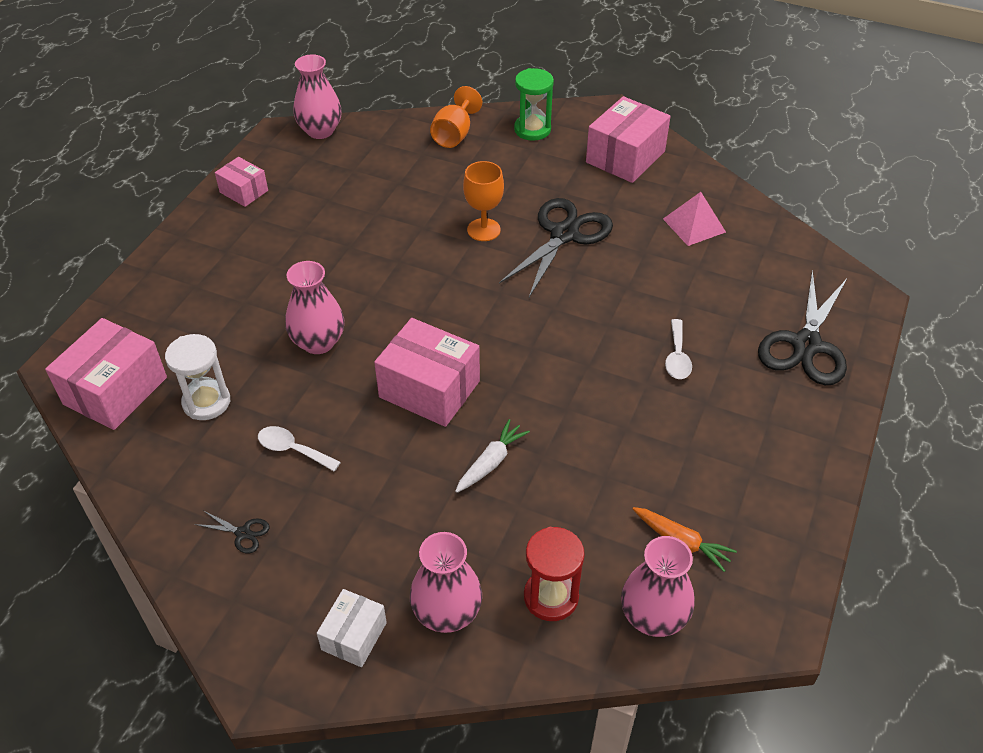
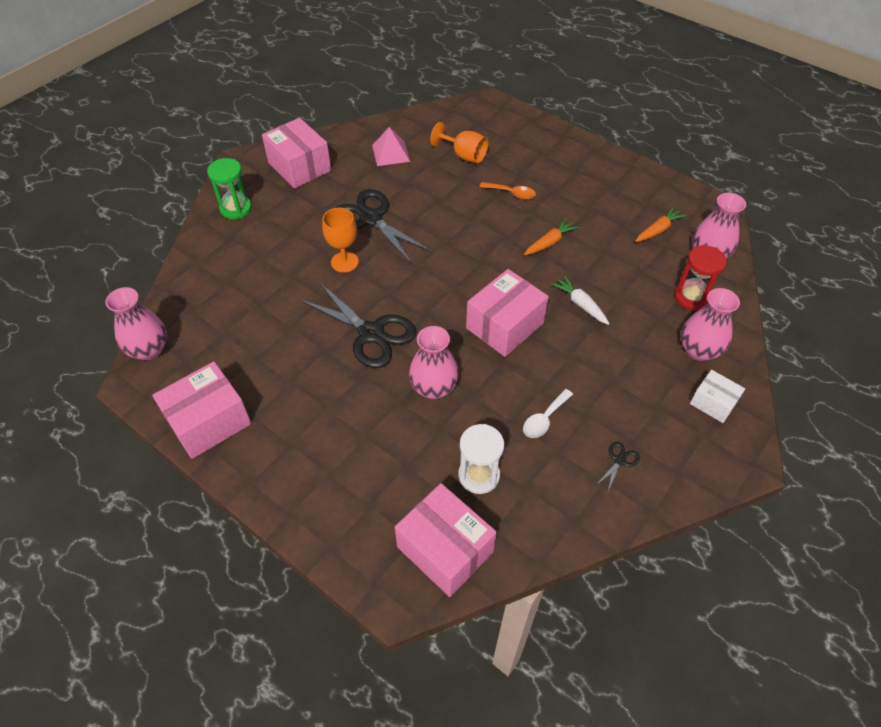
camera: 75 degrees left, 5 degrees up
pink box [215,157,268,207] -> pink box [152,362,251,459], size x1.77
orange goblet [430,86,482,148] -> orange goblet moved to [430,122,488,163]
white spoon [665,319,692,379] -> orange spoon [480,182,536,200]
black scissors [758,270,847,385] -> black scissors moved to [299,282,417,368]
none -> orange carrot [524,218,579,255]

